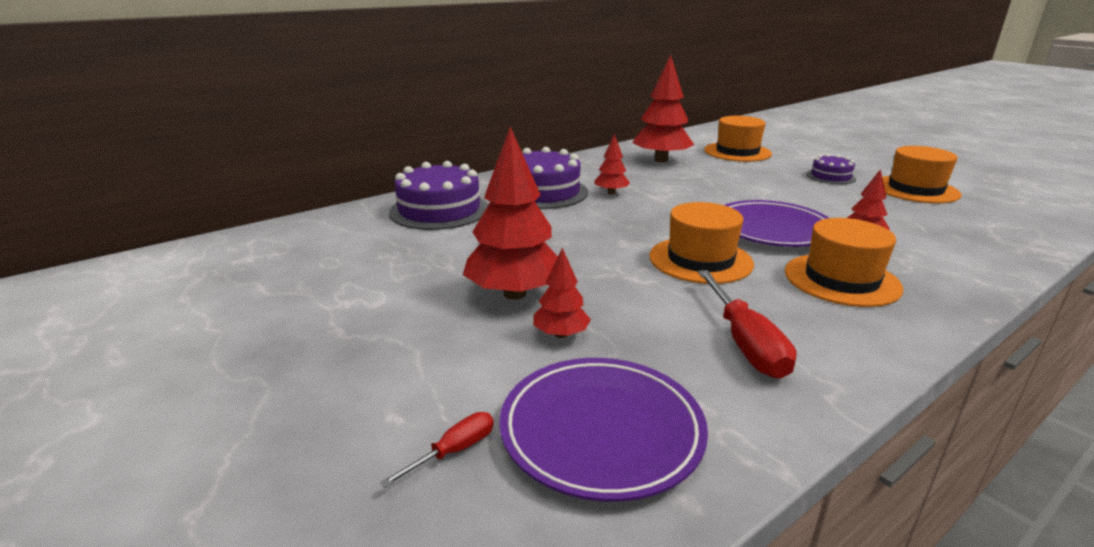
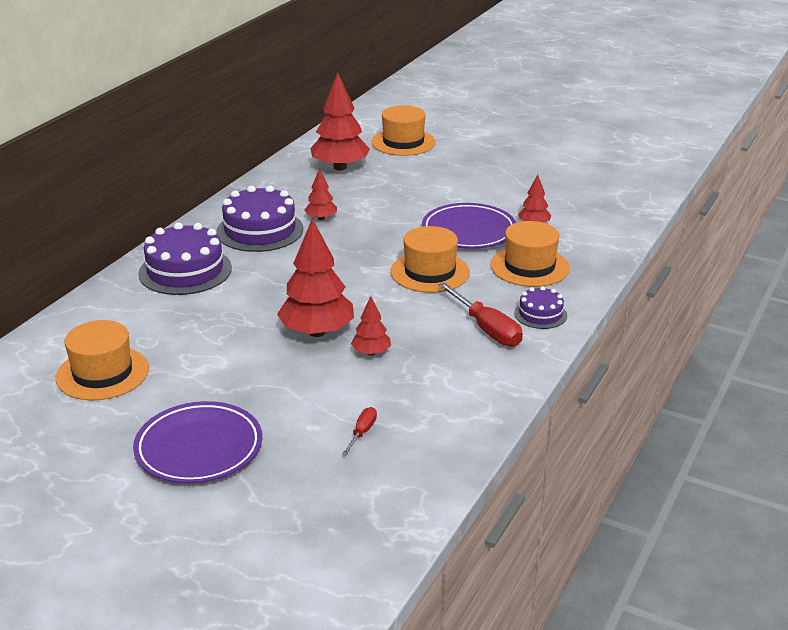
camera: 25 degrees left, 5 degrees up
purple plate [499,358,708,502] -> purple plate moved to [133,401,262,484]
purple cake [806,154,856,184] -> purple cake moved to [514,286,567,329]
orange hat [882,146,961,203] -> orange hat moved to [56,320,149,400]

